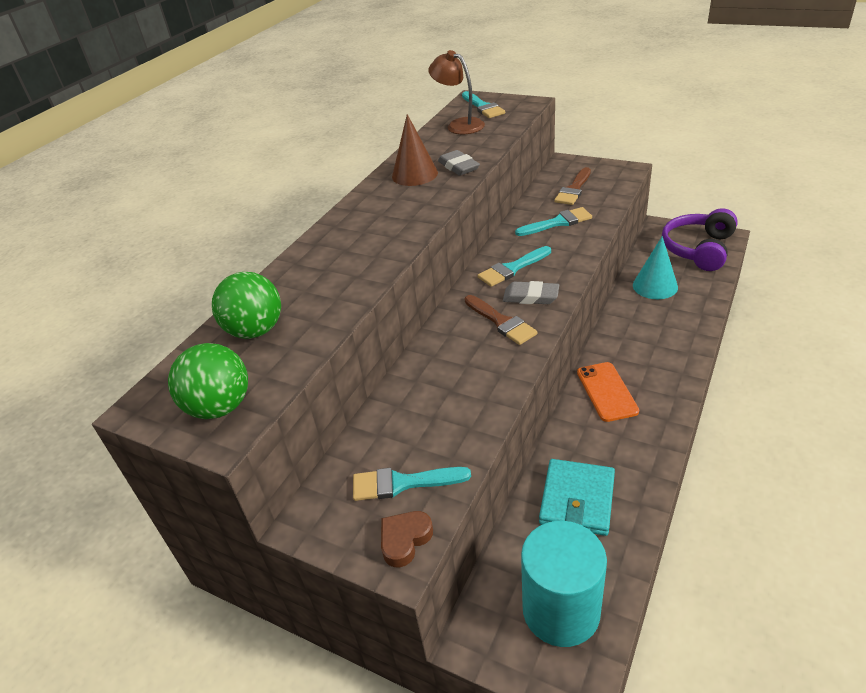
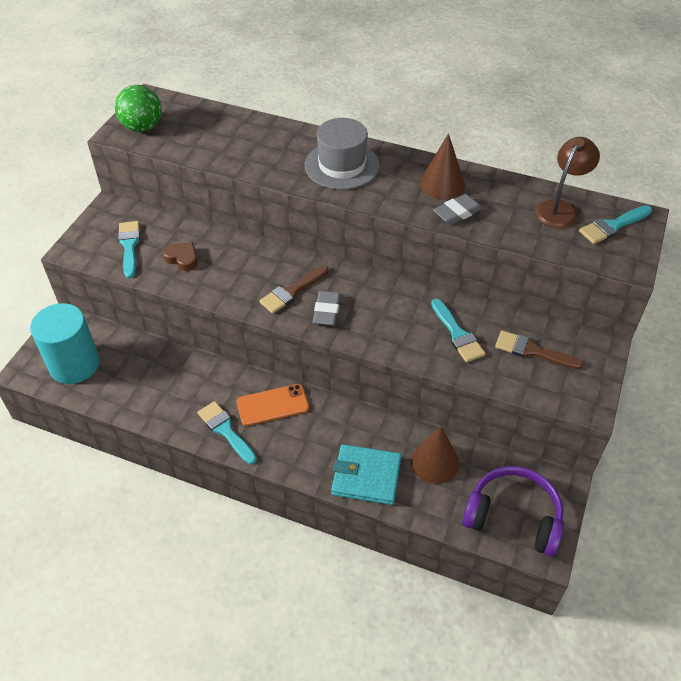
camera: 80 degrees right, 10 degrees up
green ball [212,272,281,339] -> none
brown heart [381,511,433,567] -> brown heart moved to [163,242,198,271]
turquoise brush [477,246,551,287] -> turquoise brush moved to [197,401,257,464]
turquoise wallet [539,459,615,536] -> turquoise wallet moved to [331,444,401,505]
turquoise cone [633,236,678,299] -> brown cone [411,426,459,484]
none -> grey hat [305,118,380,190]

